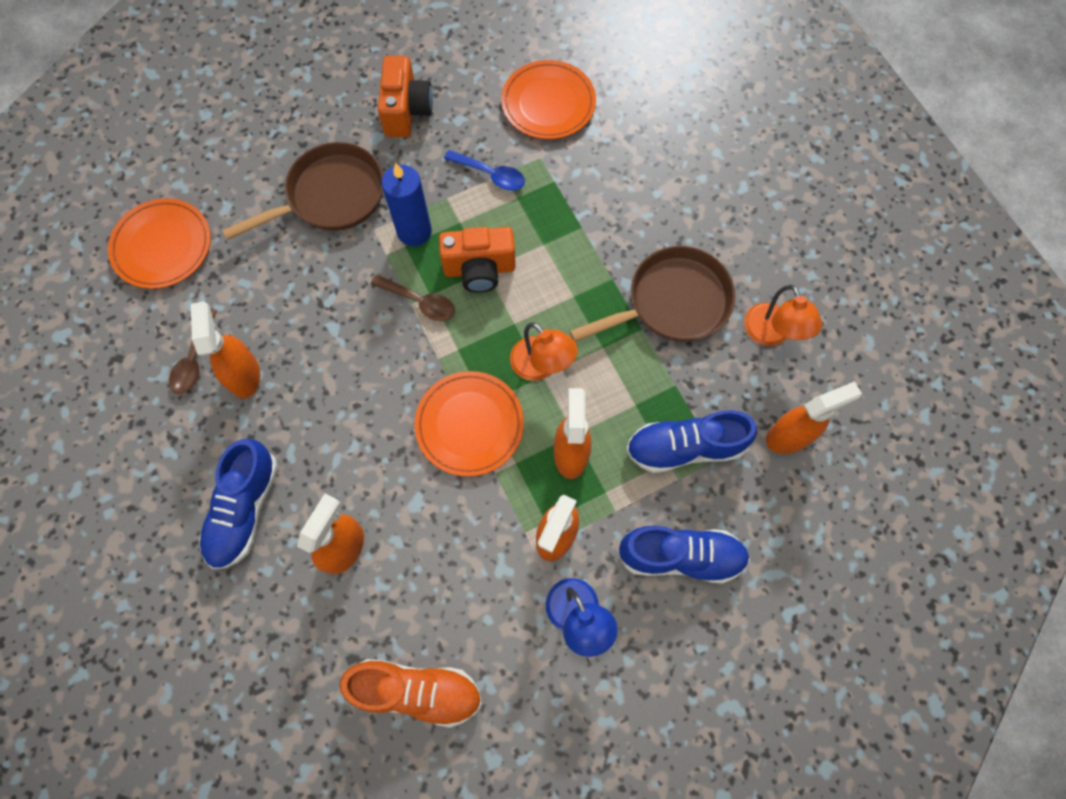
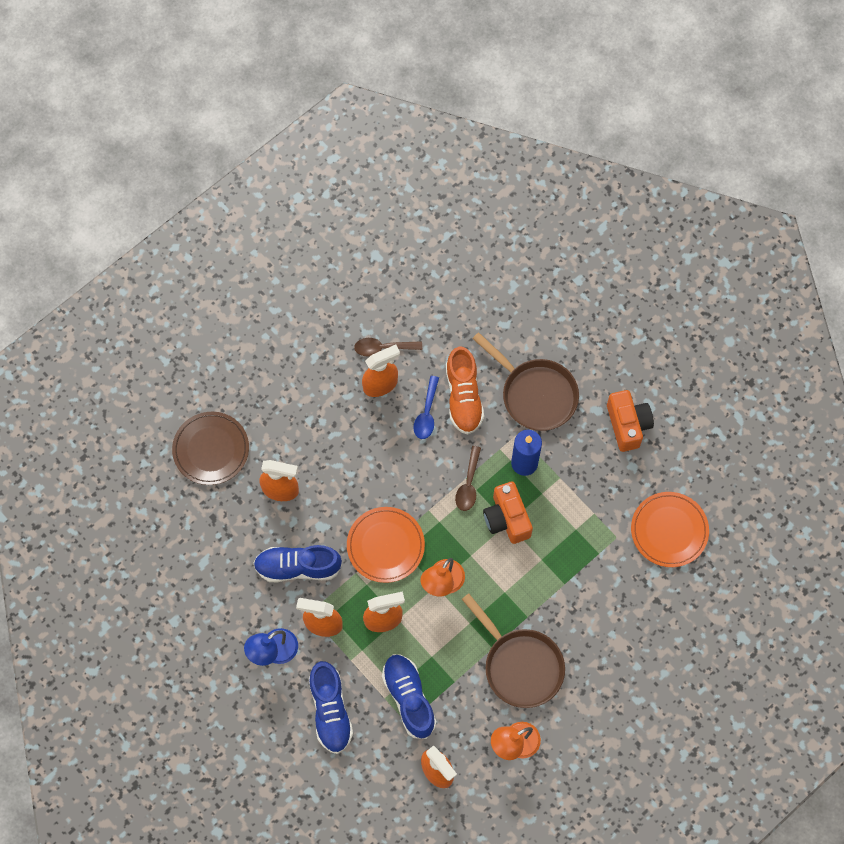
camera: 75 degrees right, 0 degrees up
orange plate [108,198,211,289] -> none
blue shoe [199,439,278,569] -> blue shoe moved to [253,545,342,582]
orange shoe [340,659,482,727] -> orange shoe moved to [446,346,484,434]
orange camera [378,56,433,137] -> orange camera turned 90 degrees counterclockwise [607,390,654,452]
blue spoon [444,150,525,191] -> blue spoon moved to [414,376,439,439]
none -> brown plate [172,412,249,485]

